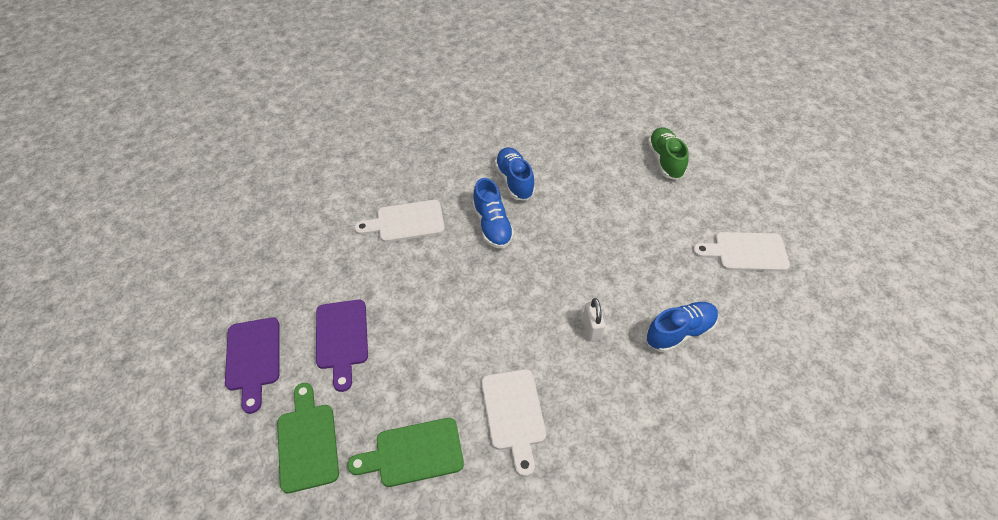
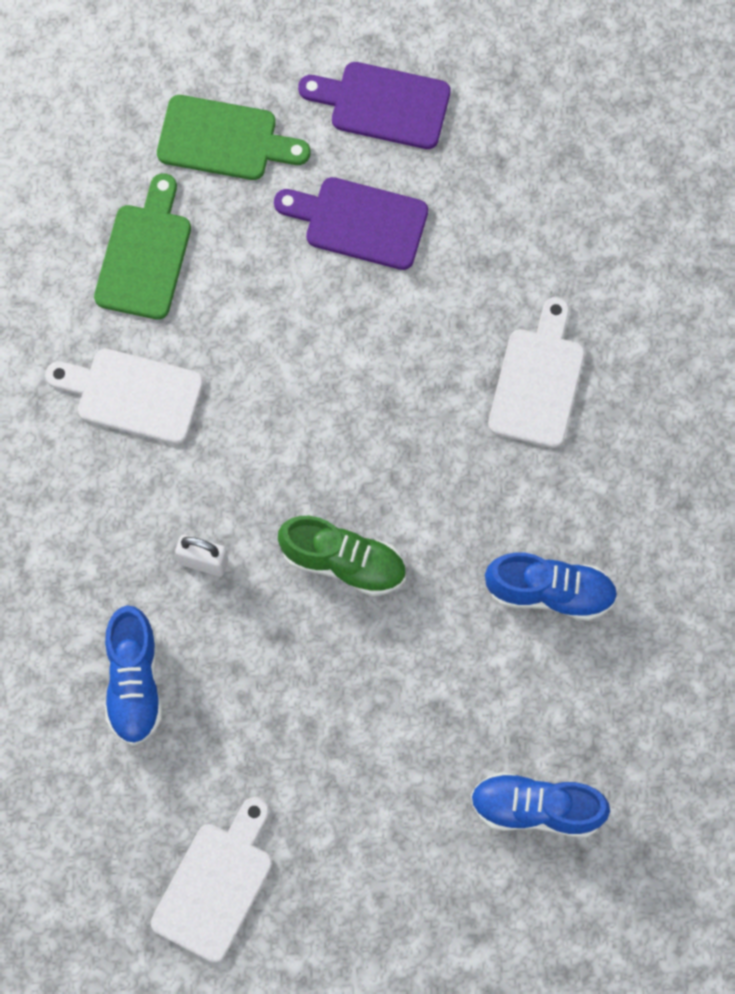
camera: 115 degrees right, 20 degrees up
blue shoe [472,178,514,249] -> blue shoe moved to [470,772,610,838]
green shoe [648,127,689,180] -> green shoe moved to [278,516,406,596]

